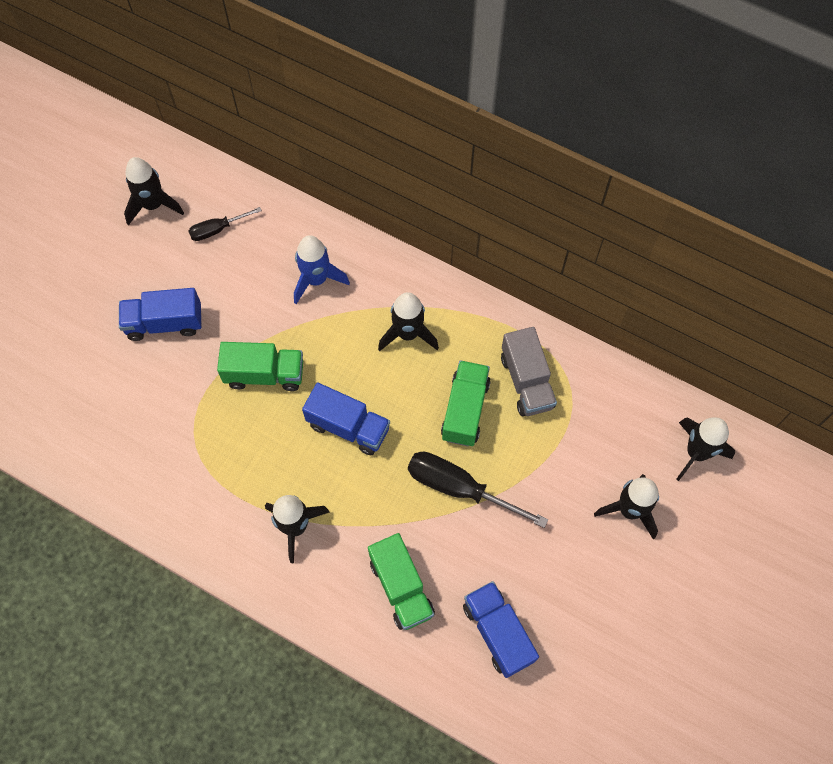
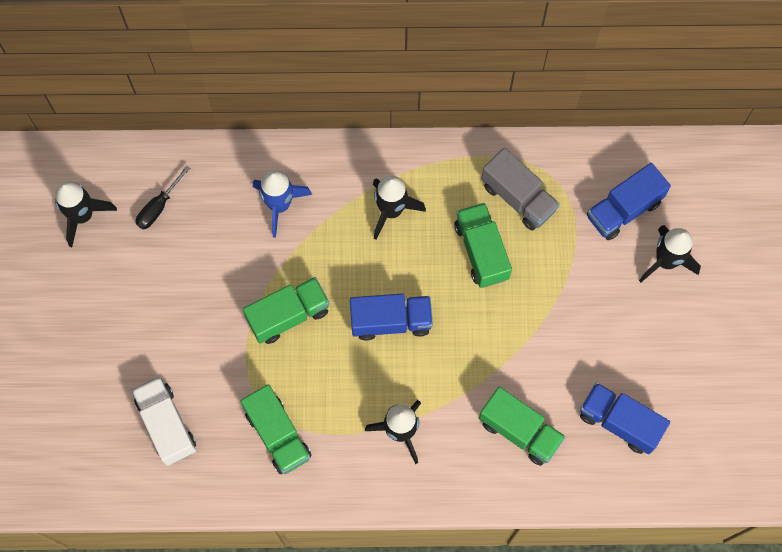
camera: 30 degrees left, 5 degrees up
blue truck [119,288,201,341] -> blue truck moved to [587,163,671,240]
black screwdriver [408,452,548,528] -> none
black rocket [676,417,735,481] -> none
none -> white truck [132,377,196,466]
none -> green truck [241,384,311,474]

